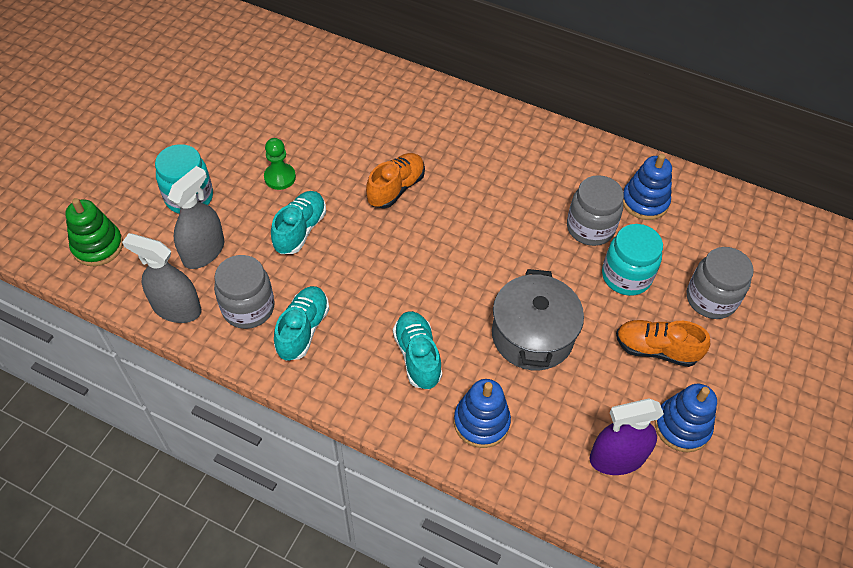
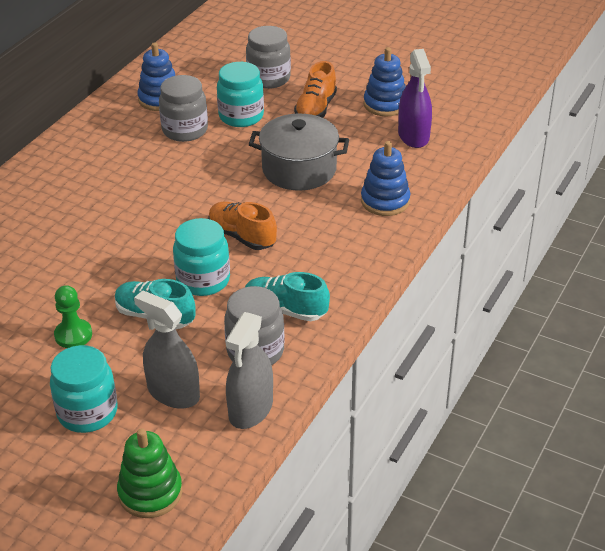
camera: 85 degrees left, 15 degrees down
orange shoe [366,153,425,209] -> orange shoe moved to [208,202,277,250]
turquoise shoe [393,311,442,389] -> none
none -> turquoise jar [173,218,230,296]

